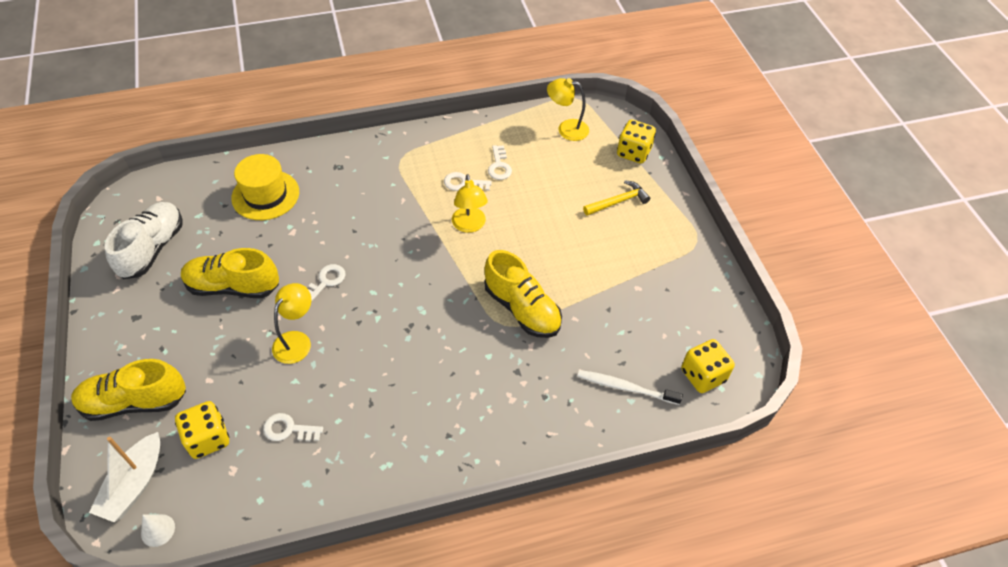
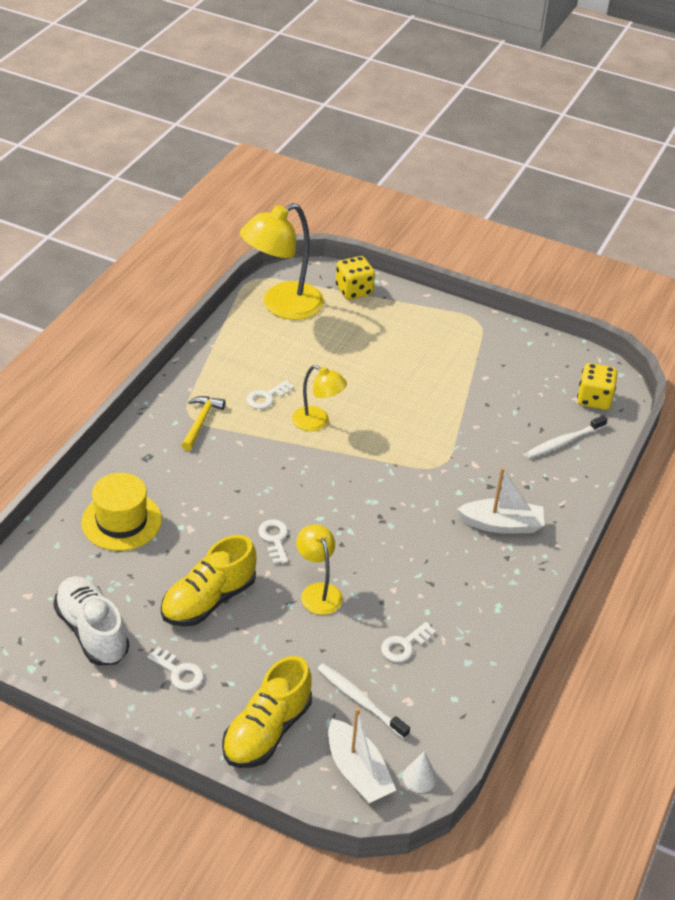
camera: 50 degrees left, 10 degrees down
yellow dice [175,401,229,459] -> white toothbrush [317,663,410,739]
yellow shoe [484,250,562,338] -> none
white key [488,145,512,180] -> white key moved to [147,647,204,690]
yellow lamp [547,78,589,141] -> yellow lamp [240,203,324,320], size x1.80
yellow hammer [583,181,650,216] -> yellow hammer moved to [181,396,226,451]
none -> white boat [457,467,544,534]

